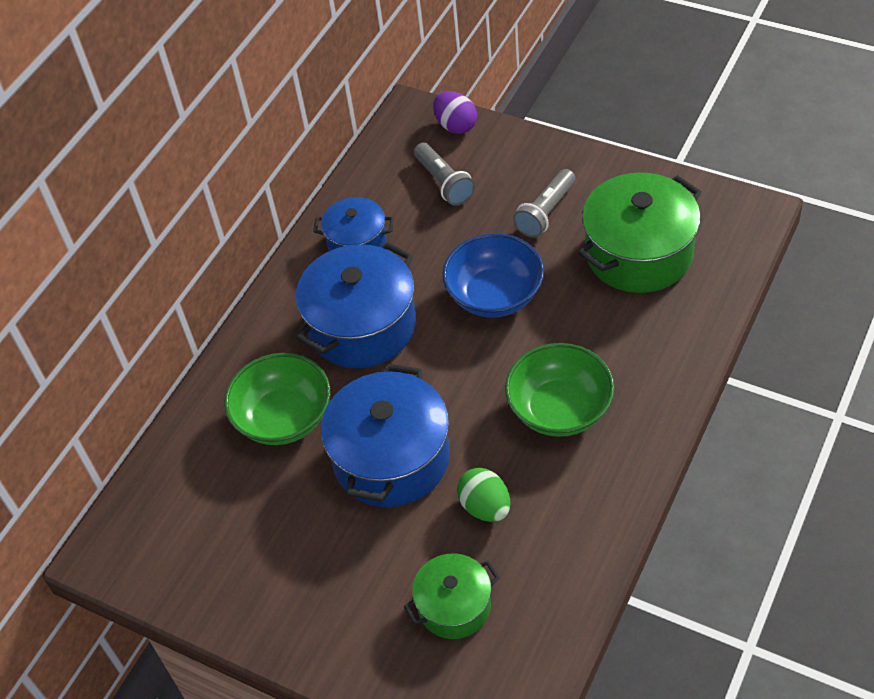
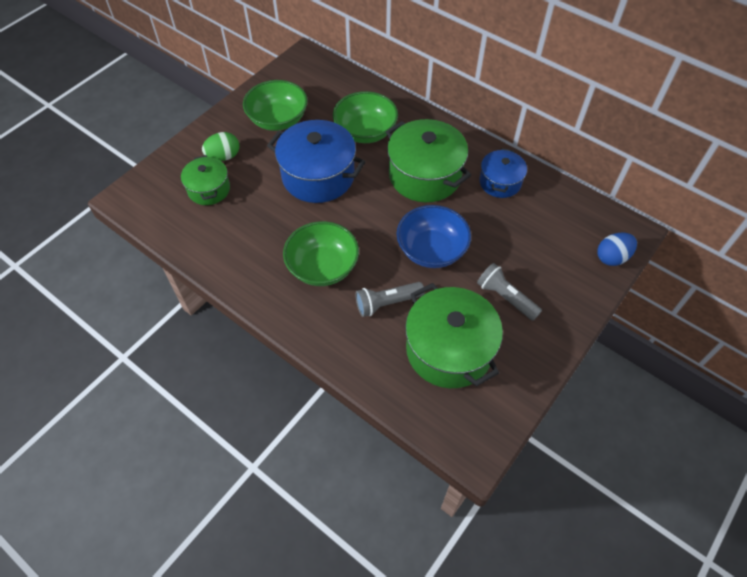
camera: 95 degrees right, 5 degrees up
blue pot [296,242,416,368] -> green pot [386,119,471,202]
grey flashlight [414,143,475,206] -> grey flashlight moved to [356,282,425,317]
purple egg [433,91,477,134] -> blue egg [597,232,637,266]
green egg [457,468,511,522] -> green egg moved to [202,132,239,161]
none -> green bowl [243,80,308,131]

